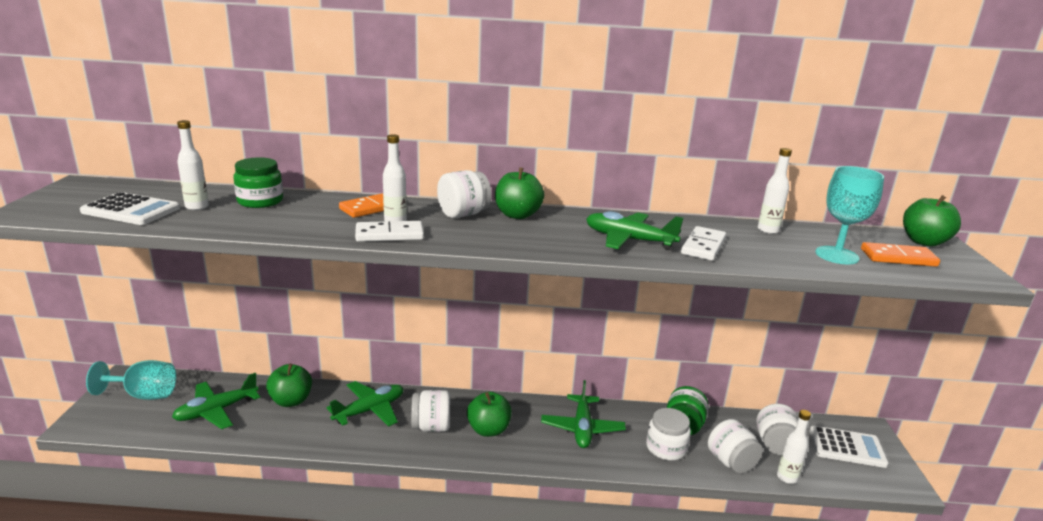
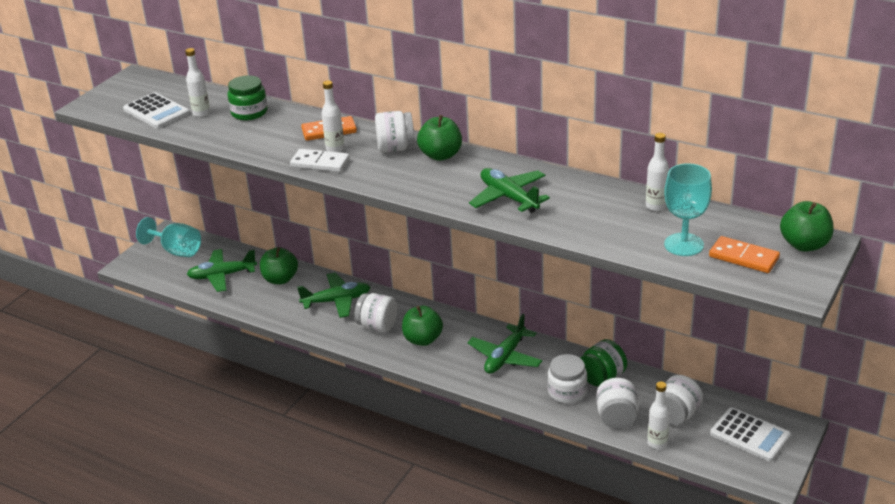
camera: 30 degrees right, 10 degrees up
white domino [681,226,726,261] -> none

